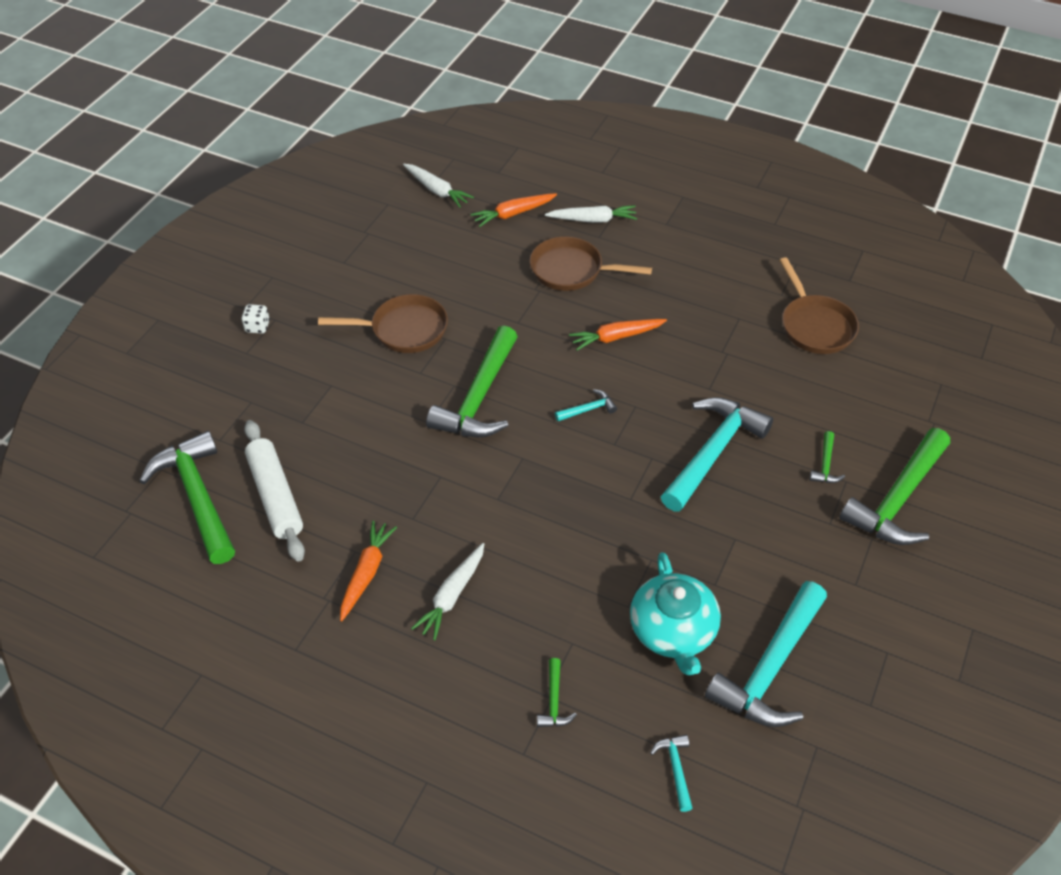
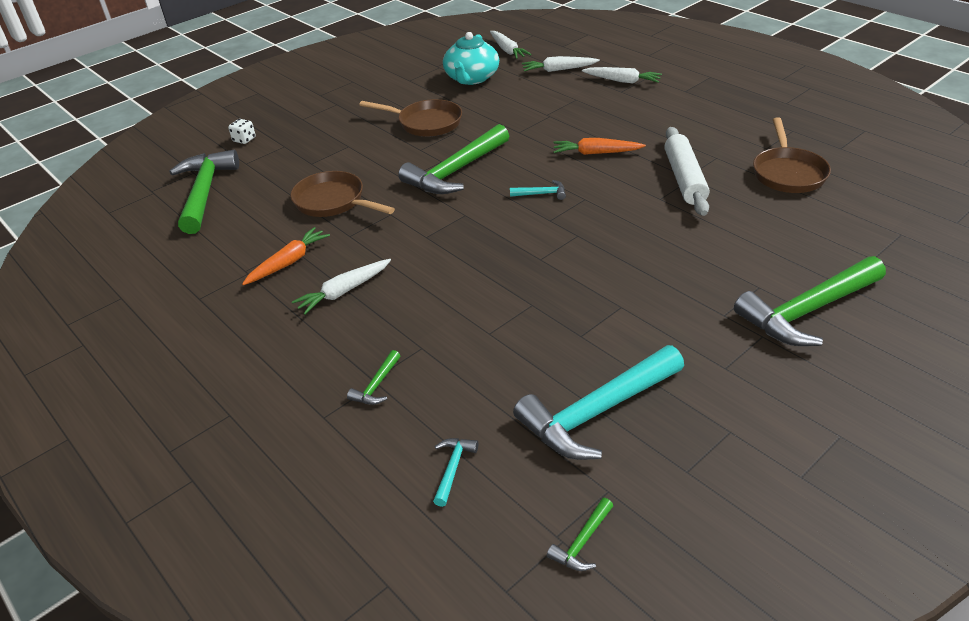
camera: 25 degrees right, 10 degrees down
white dice [242,304,270,334] -> white dice moved to [228,119,256,144]
white rolling pin [244,420,305,562] -> white rolling pin moved to [664,127,709,216]
orange carrot [471,193,557,227] -> white carrot [522,56,600,72]
brown pan [530,236,652,291] -> brown pan moved to [290,171,395,217]
turquoise teapot [630,552,721,675] -> turquoise teapot moved to [443,32,499,85]
turquoise hammer [661,397,773,512] -> none
green hammer [810,431,845,483] -> green hammer moved to [547,498,613,571]

